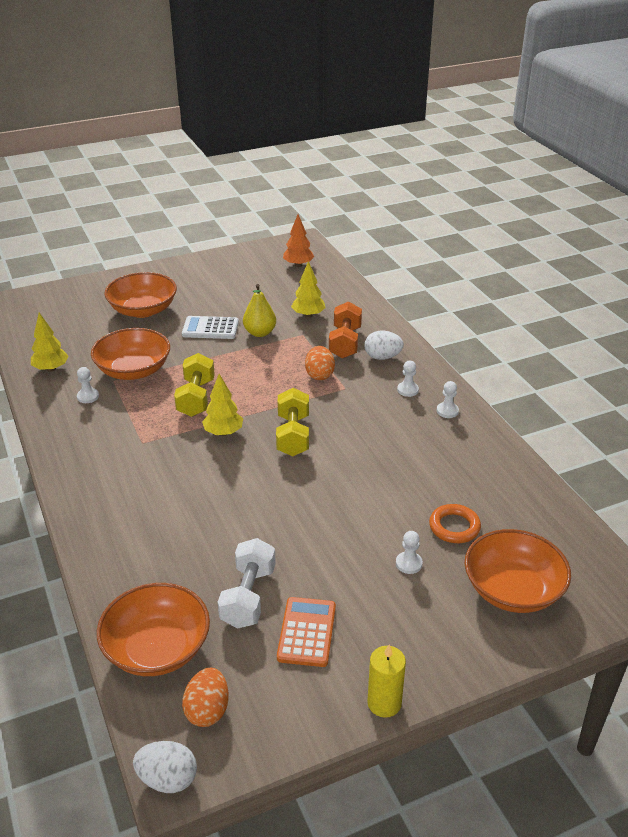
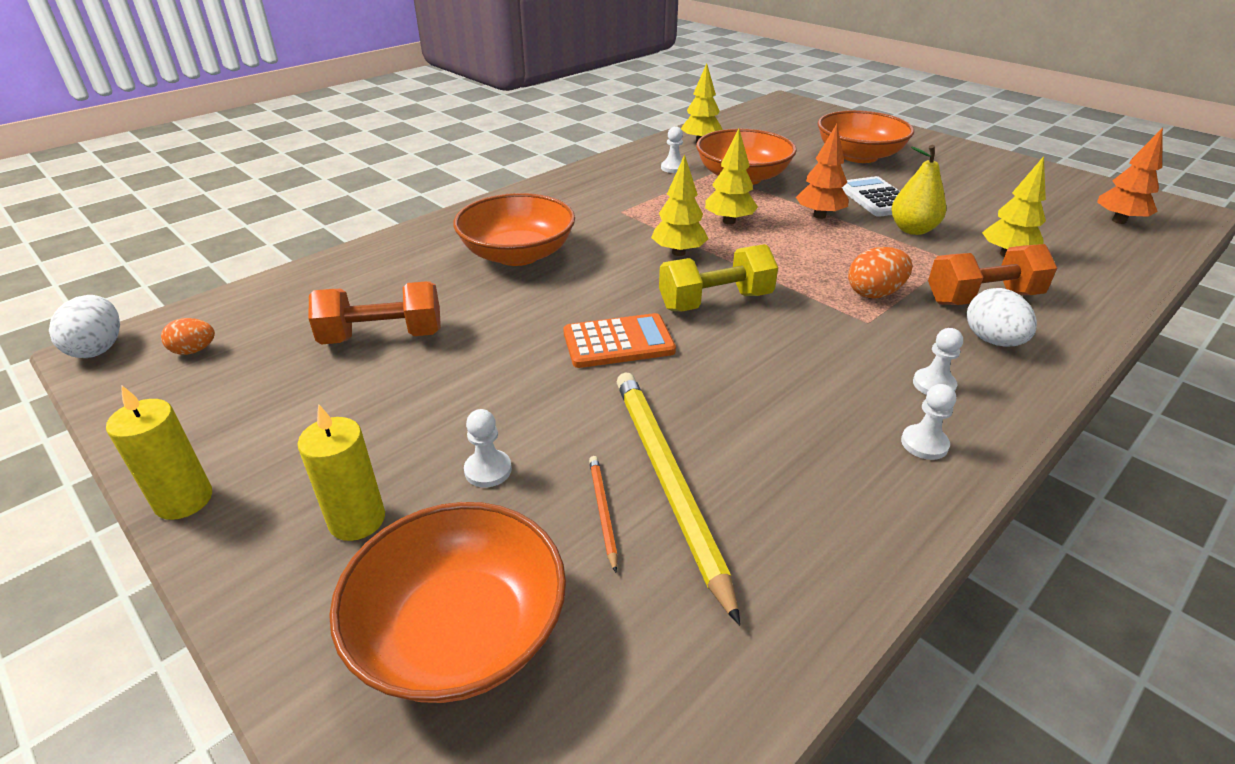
camera: 70 degrees right, 0 degrees up
orange bowl [97,583,210,676] -> orange bowl moved to [453,193,575,266]
yellow dumbbell [174,353,215,417] -> yellow tree [705,129,758,225]
orange egg [182,668,229,727] -> orange egg [161,318,215,355], size x0.65
white dumbbell [218,538,276,628] -> orange dumbbell [308,281,441,345]
orange calculator [277,597,336,667] -> orange calculator moved to [563,313,676,368]
orange ring [429,504,481,543] -> orange pencil [589,456,618,573]
none -> yellow candle [298,404,385,541]
none -> yellow pencil [616,373,740,625]
none -> orange tree [796,124,849,219]

